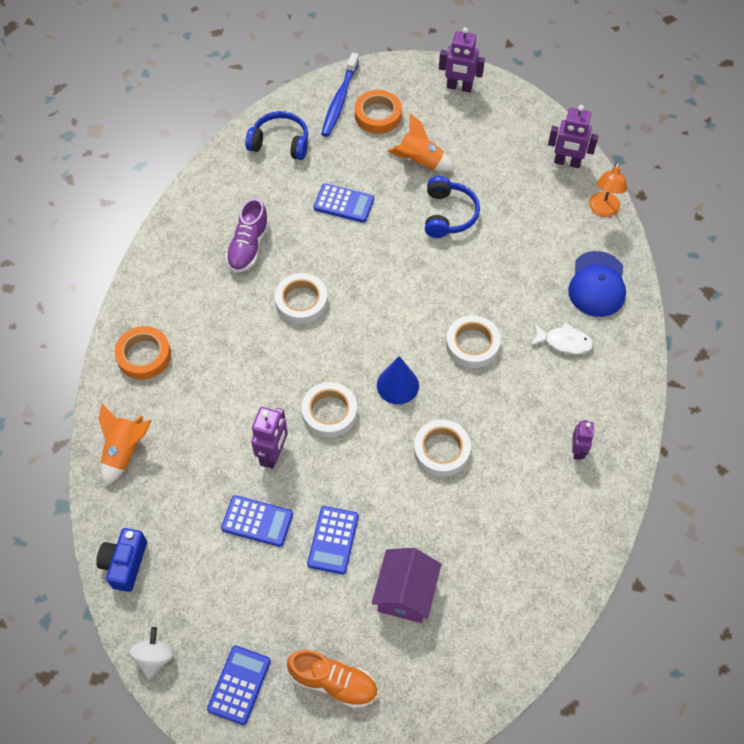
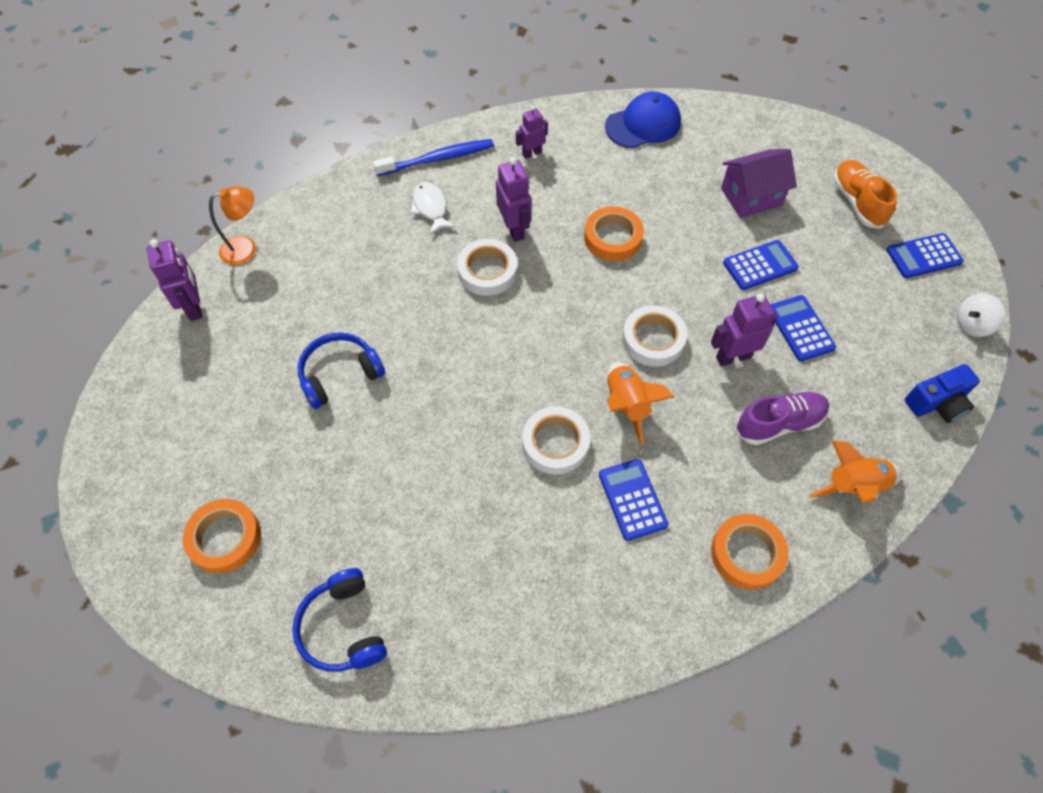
camera: 125 degrees left, 0 degrees up
purple shoe [226,198,270,273] -> purple shoe moved to [736,391,829,445]
blue calculator [314,184,374,223] -> blue calculator moved to [599,459,668,541]
blue toothbrush [321,53,359,137] -> blue toothbrush moved to [373,139,494,176]
blue cone [377,356,419,404] -> none
orange rocket [388,113,454,172] -> orange rocket moved to [607,362,674,445]
white tape [414,419,471,477] -> orange tape [584,206,644,261]
purple robot [439,27,485,92] -> purple robot moved to [496,157,531,242]
blue cap [568,251,626,317] -> blue cap moved to [605,92,681,148]

